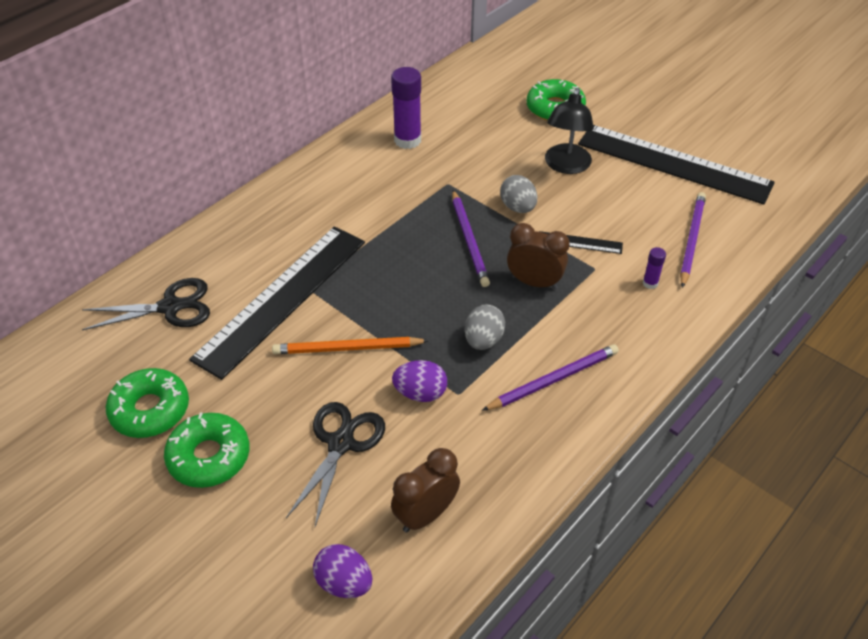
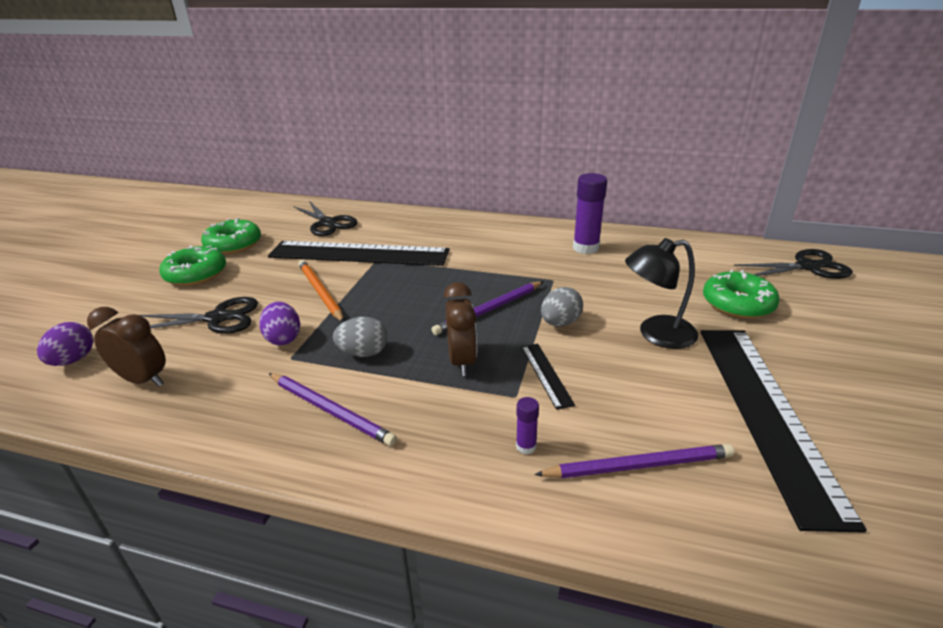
camera: 65 degrees right, 15 degrees down
none -> black scissors [733,249,853,279]

